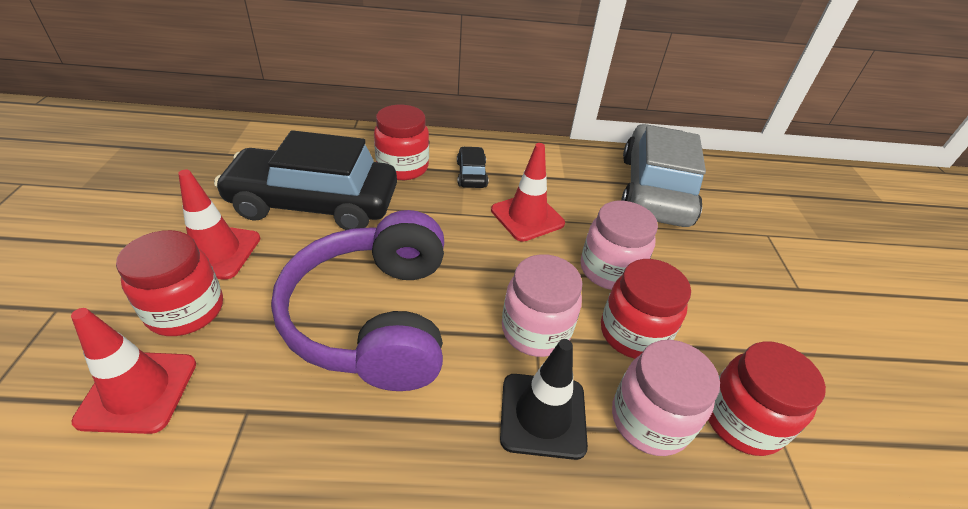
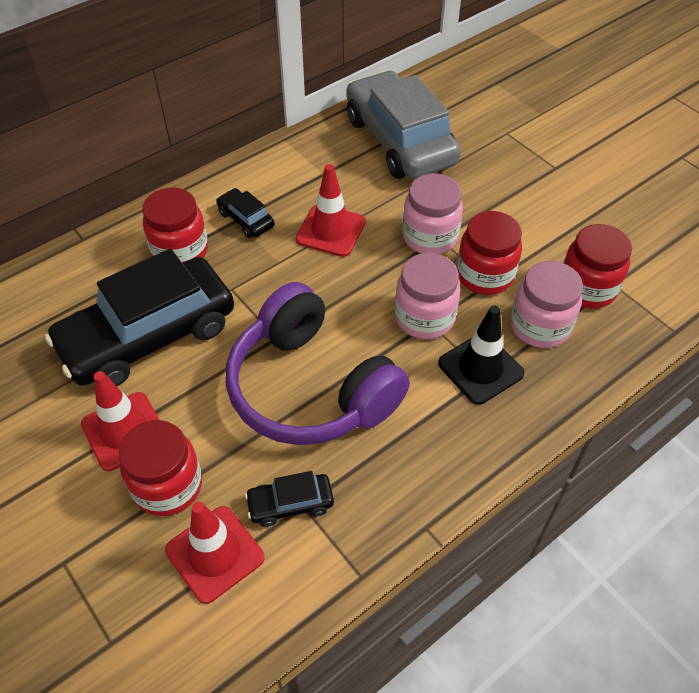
camera: 35 degrees left, 10 degrees up
none -> black car [245,471,334,527]

